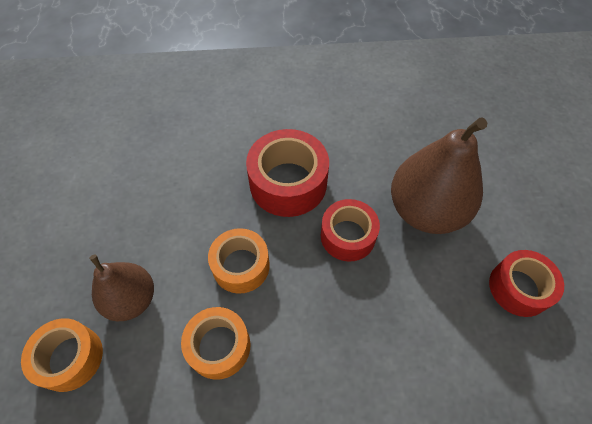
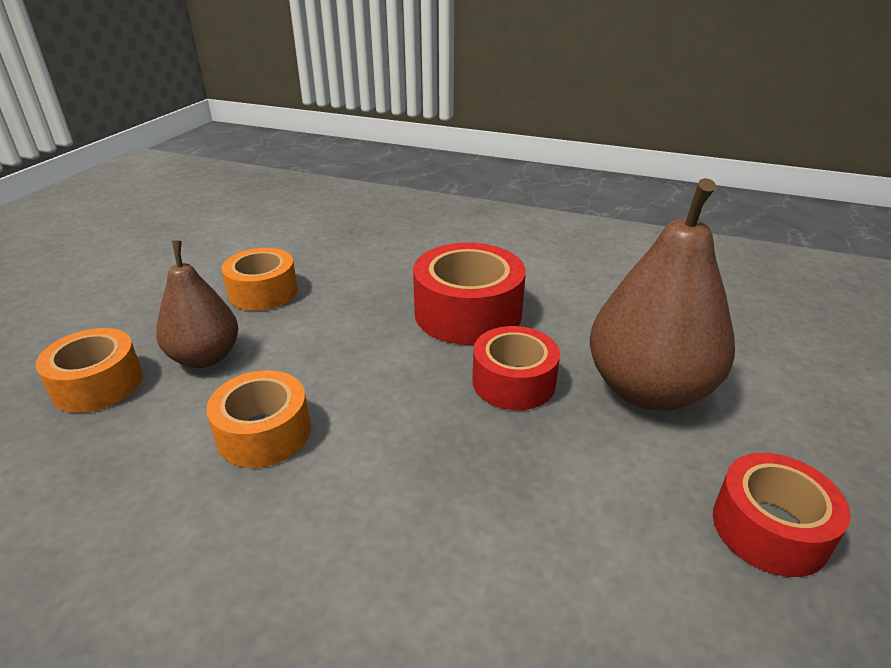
camera: 25 degrees right, 25 degrees down
orange tape [208,228,270,294] -> orange tape moved to [221,248,298,311]

